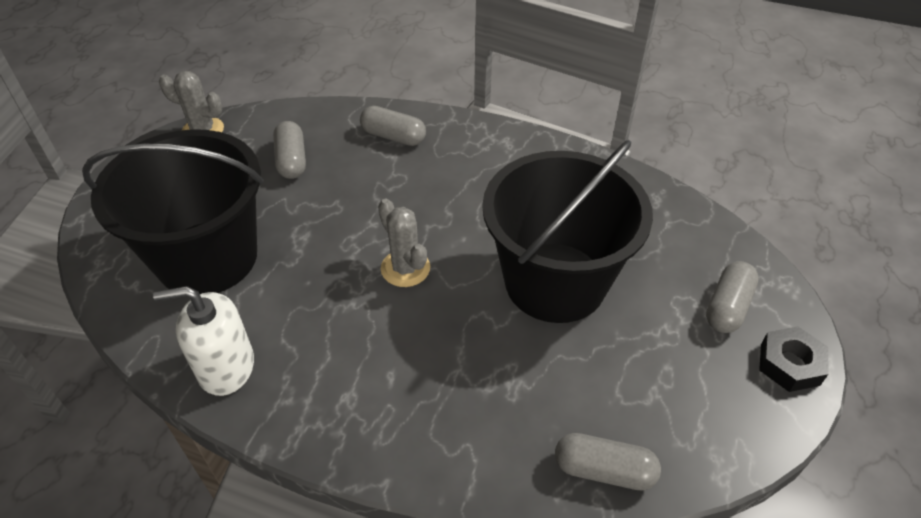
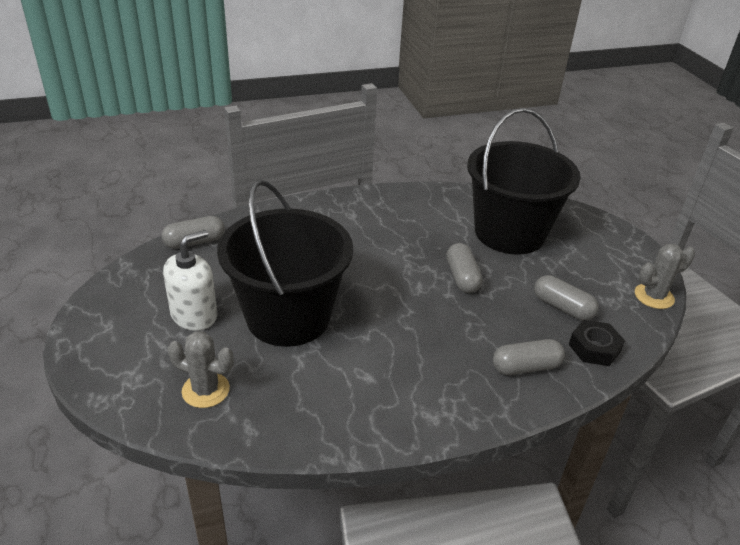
camera: 140 degrees right, 10 degrees down
white soap dispenser [153,286,254,396] -> white soap dispenser moved to [163,230,217,331]
grey cactus [378,199,430,287] -> grey cactus moved to [168,331,234,408]
grey capsule [706,261,759,333] -> grey capsule moved to [447,243,483,293]
black nut [759,326,829,392] -> black nut moved to [569,320,625,366]

